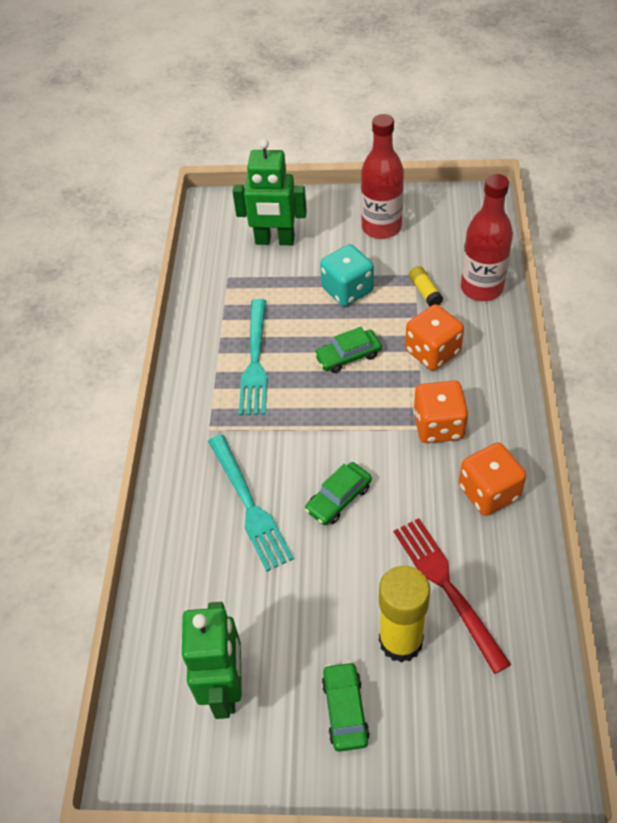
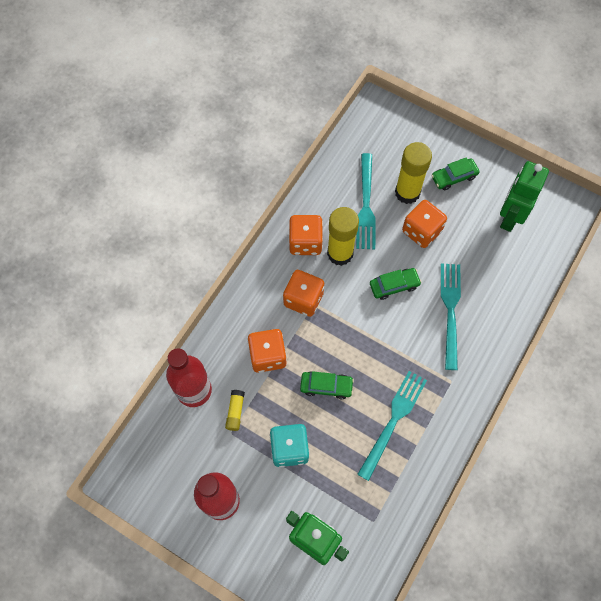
camera: 155 degrees left, 15 degrees up
green car [322,662,370,752] -> green car turned 45 degrees clockwise [431,157,480,190]
red fork [394,518,511,674] -> turquoise fork [356,153,376,249]
none -> yellow glue stick [327,207,359,266]
none -> orange dice [402,200,447,248]

